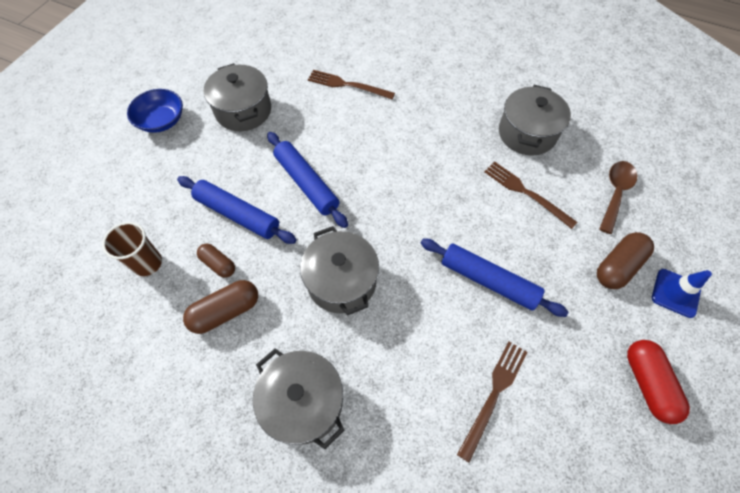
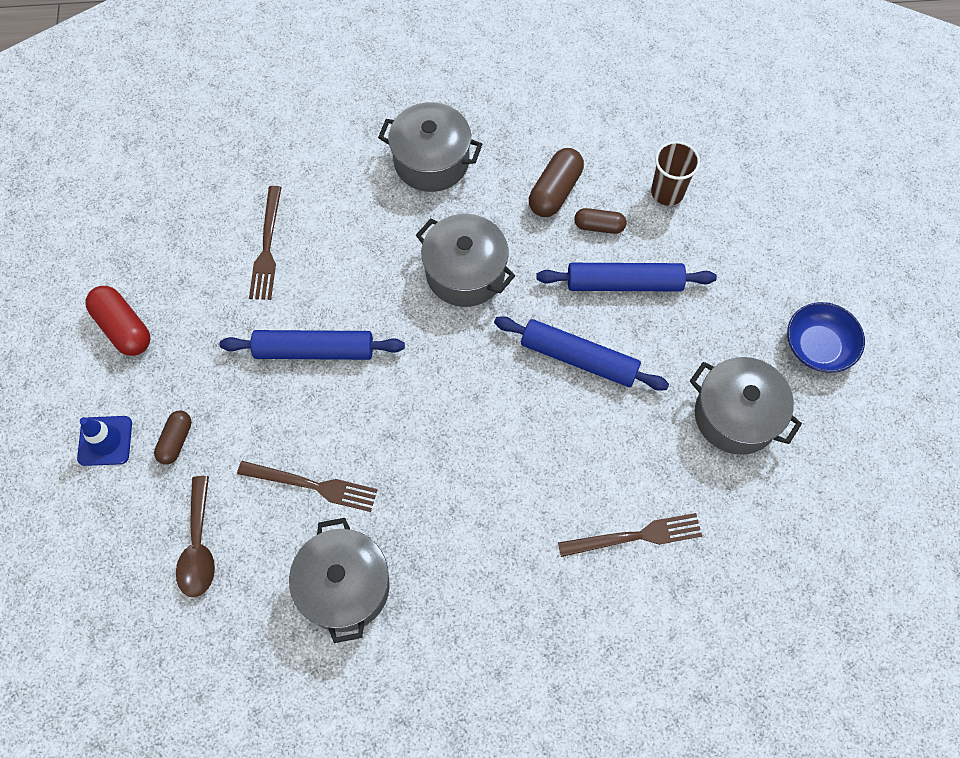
camera: 150 degrees right, 5 degrees up
brown capsule [597,232,654,289] -> brown capsule [154,411,192,465], size x0.64

